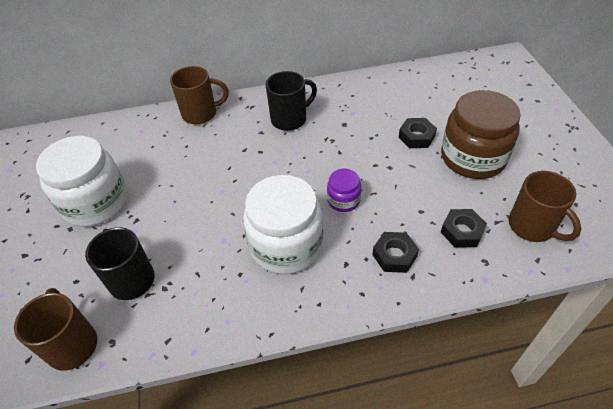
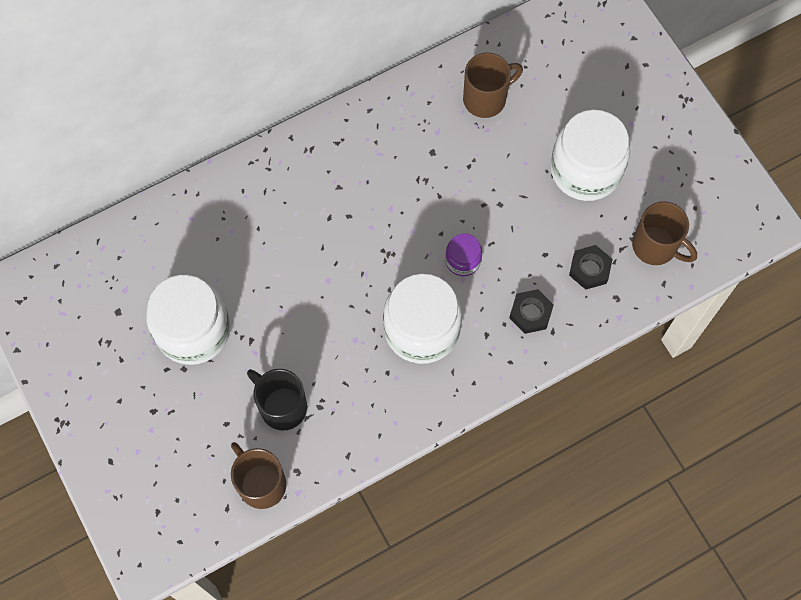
camera: 20 degrees left, 20 degrees up
brown mug [170,66,229,124] -> brown mug moved to [463,53,523,118]
black mug [266,71,317,131] -> none
black nut [399,118,437,148] -> none
brown jar [441,90,521,179] -> white jar [551,110,630,201]

